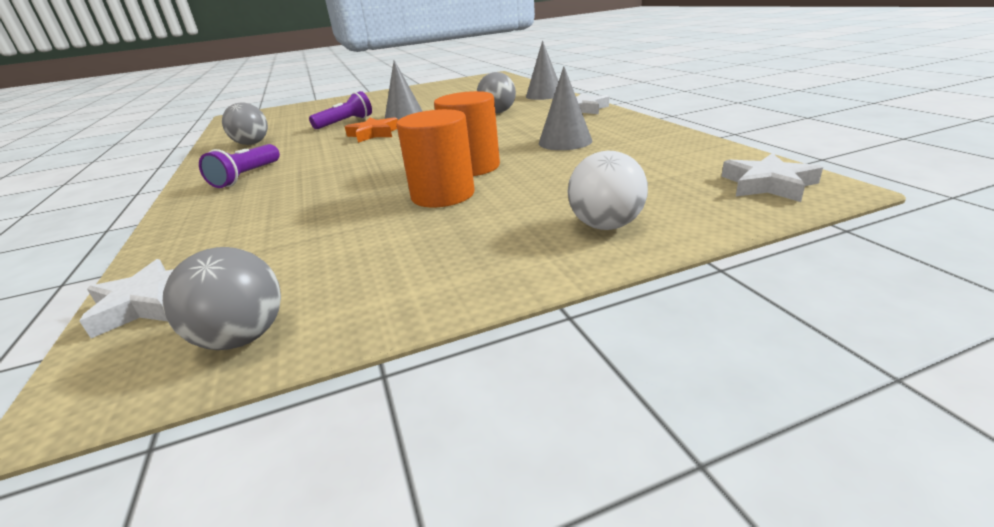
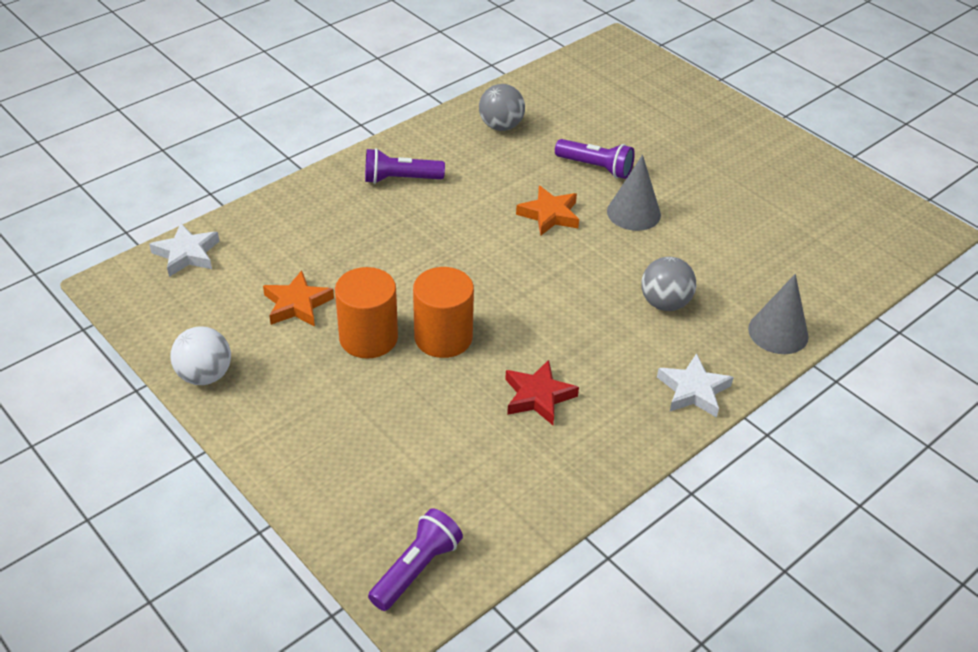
camera: 65 degrees right, 15 degrees up
grey ball [163,247,281,350] -> none
grey cone [539,66,592,150] -> red star [505,360,579,425]
white ball [567,151,648,230] -> white ball moved to [170,326,231,385]
white star [721,153,823,202] -> purple flashlight [368,508,463,611]
none -> orange star [263,270,334,327]

